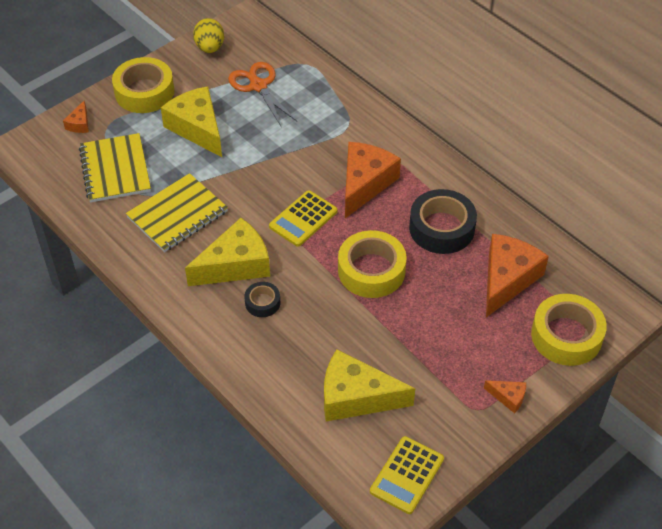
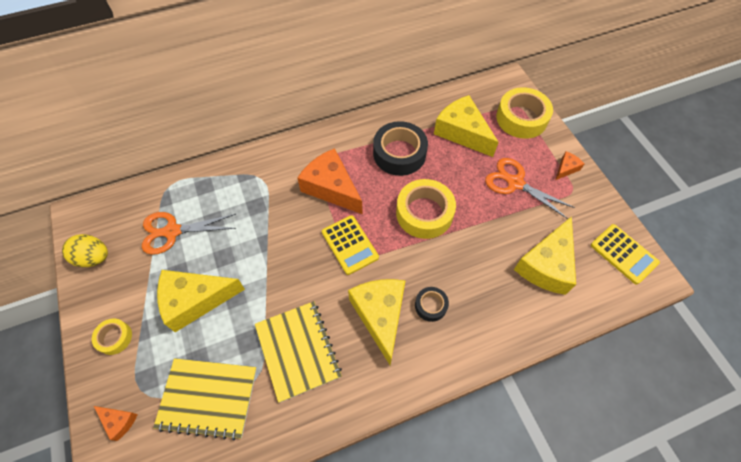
camera: 70 degrees left, 10 degrees up
yellow tape [112,57,174,113] -> yellow tape [92,318,132,355], size x0.51
orange cheese [486,234,549,317] -> yellow cheese [434,95,499,157]
none -> orange scissors [485,158,575,219]

